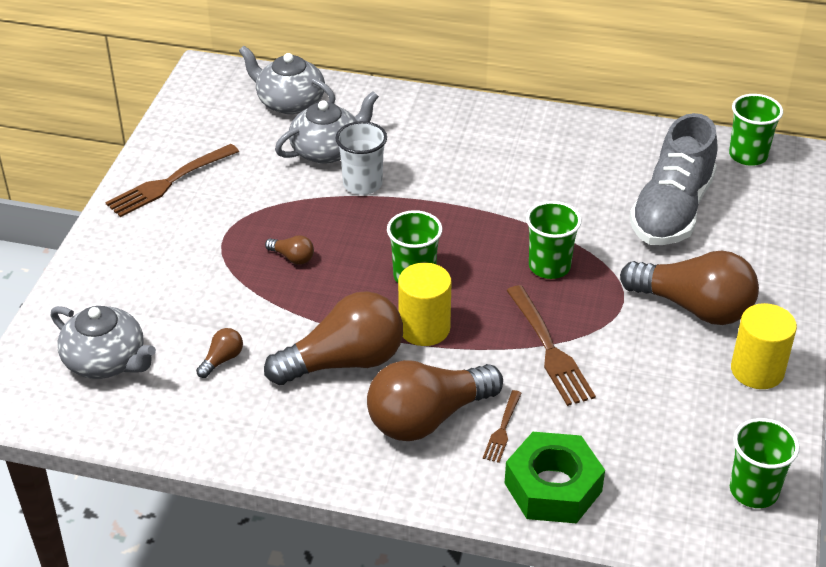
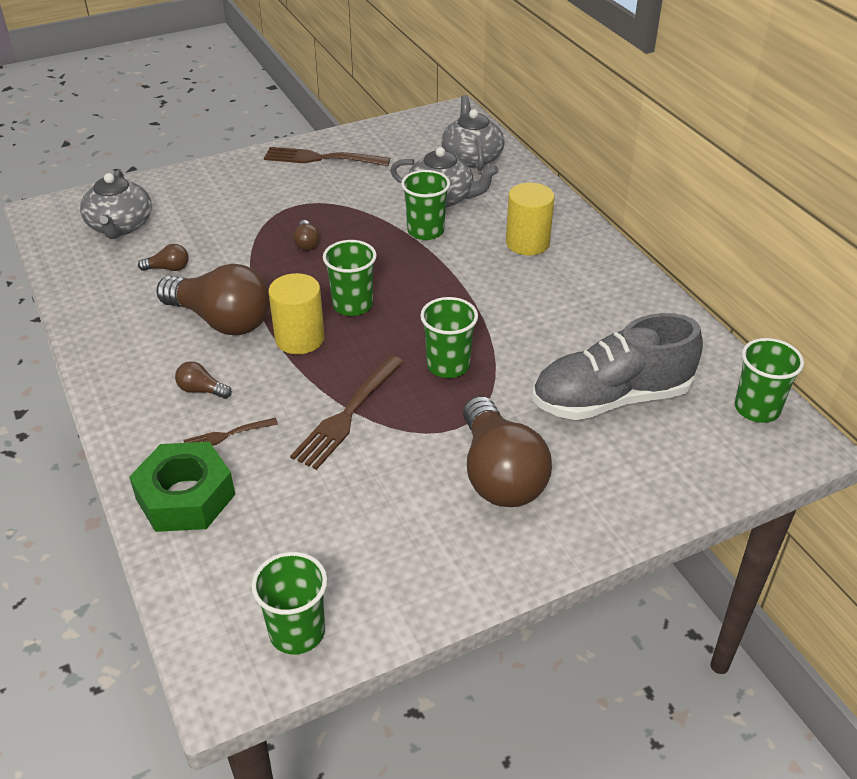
camera: 50 degrees right, 0 degrees up
white cup [335,121,387,195] -> green cup [401,170,450,240]
brown light bulb [367,360,503,441] -> brown light bulb [175,361,232,399], size x0.41
yellow cylinder [731,303,797,389] -> yellow cylinder moved to [506,183,554,255]

